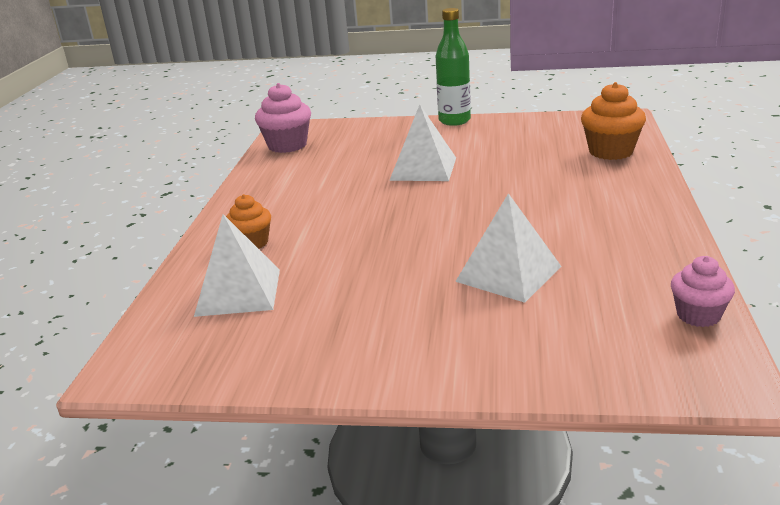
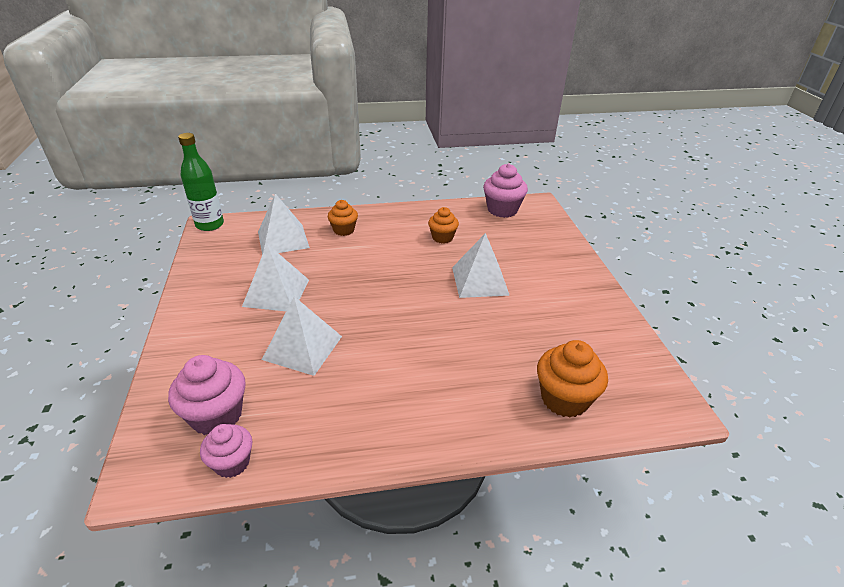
camera: 70 degrees right, 10 degrees up
green bottle [436,8,471,126] -> green bottle moved to [178,133,224,231]
none -> pink cupcake [168,355,246,435]
none -> white pyramid [242,244,309,311]
none -> orange cupcake [428,207,459,244]

